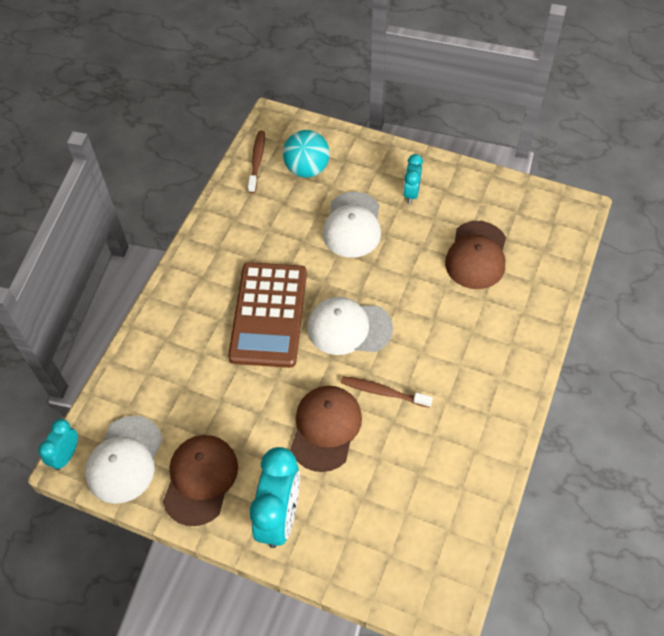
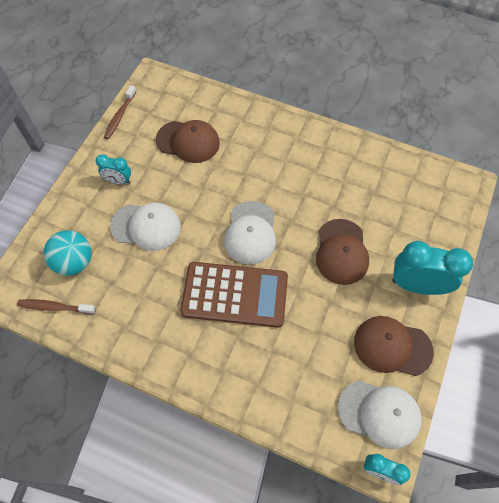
camera: 90 degrees left, 5 degrees up
brown cap [291,386,362,472] -> brown cap turned 105 degrees counterclockwise [316,219,369,285]
brown toothbrush [341,376,433,408] -> brown toothbrush moved to [104,85,137,139]

